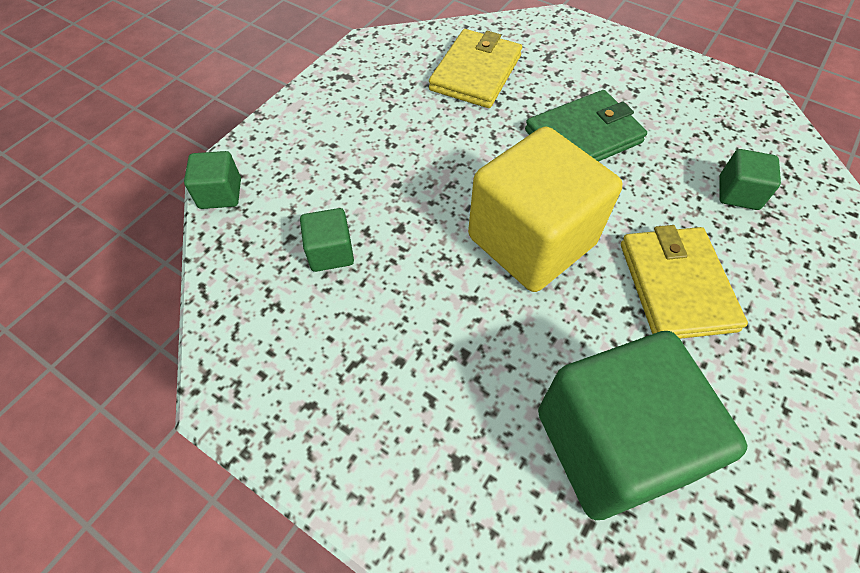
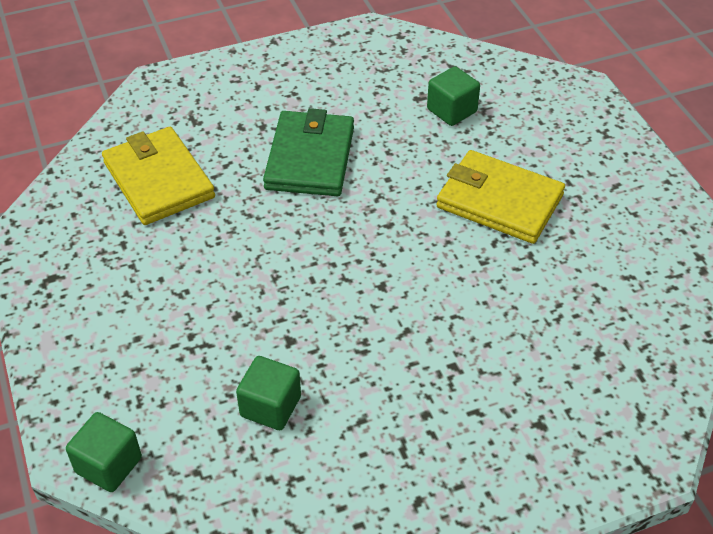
camera: 55 degrees left, 10 degrees down
yellow cube [468,127,623,292] -> none
green cube [538,331,747,520] -> none

